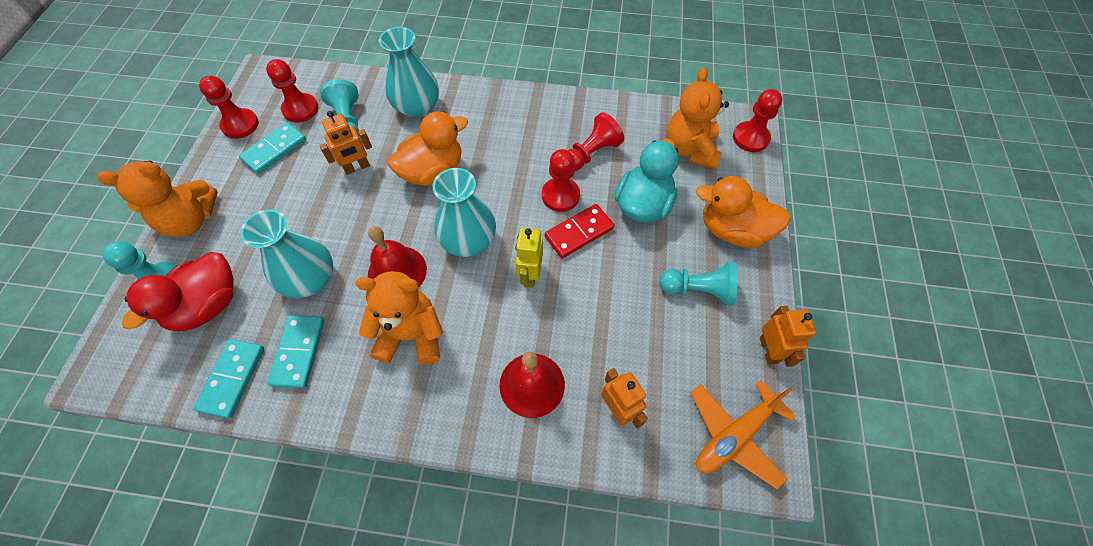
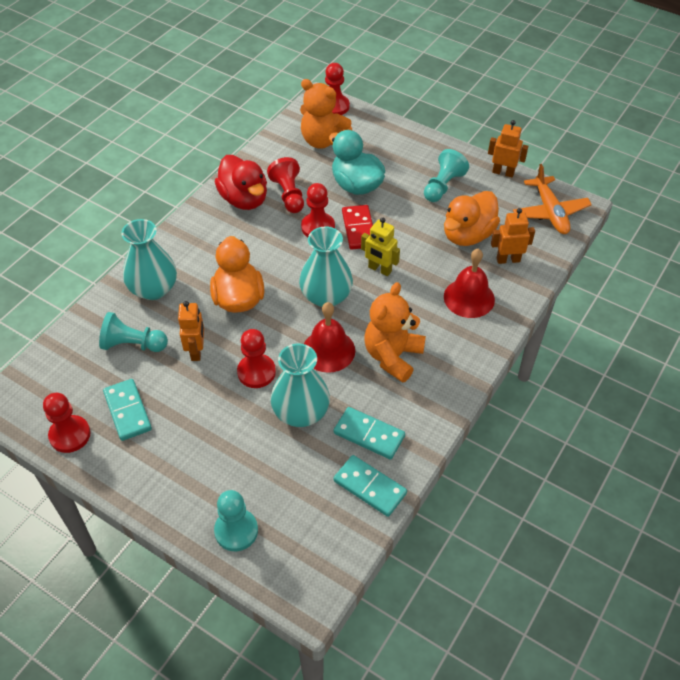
camera: 65 degrees left, 10 degrees down
orange teddy bear [98,161,218,237] -> none
red duck [122,252,234,331] -> red duck moved to [215,155,267,210]
red pawn [266,59,318,123] -> red pawn moved to [237,329,276,388]
orange duck [696,176,791,248] -> orange duck moved to [444,191,500,246]

